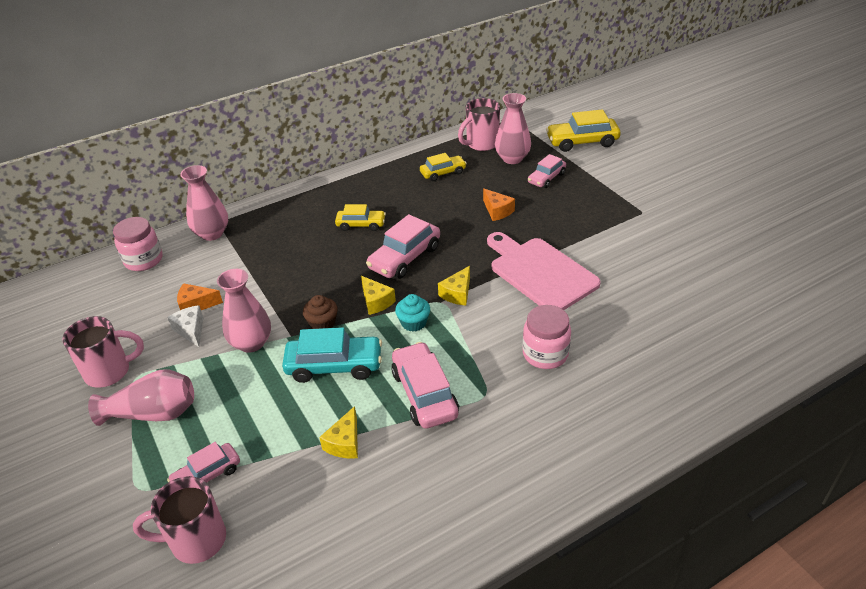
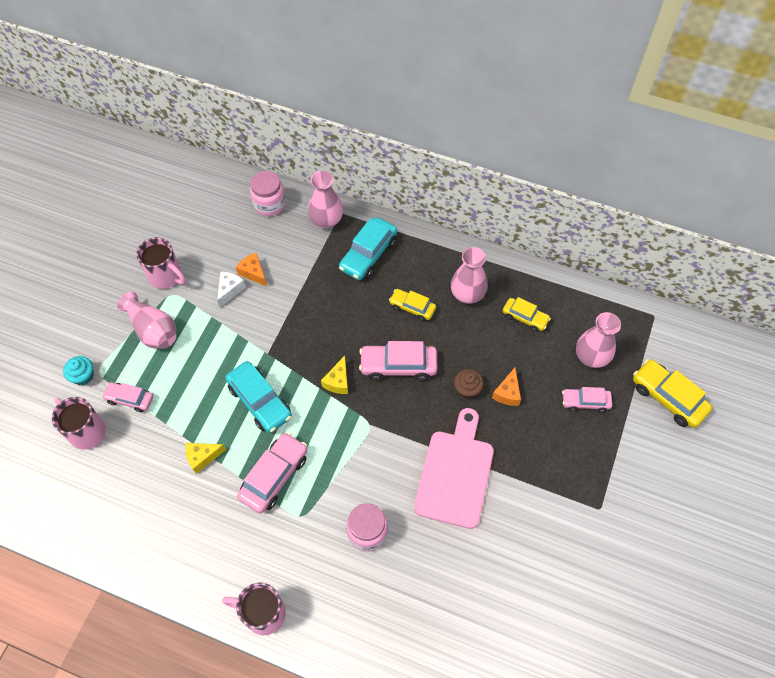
camera: 50 degrees right, 20 degrees up
pink vase [217,269,271,353] -> pink vase moved to [451,247,488,304]
brown cupcake [303,295,338,329] -> brown cupcake moved to [454,369,484,399]
yellow car [335,204,386,231] -> yellow car turned 150 degrees clockwise [389,289,436,321]
turquoise cupcake [395,294,430,332] -> turquoise cupcake moved to [63,356,94,385]
yellow cheese [438,266,470,306] -> none
pink mug [458,98,500,151] -> pink mug moved to [222,582,286,635]
none -> turquoise car [339,217,397,280]

